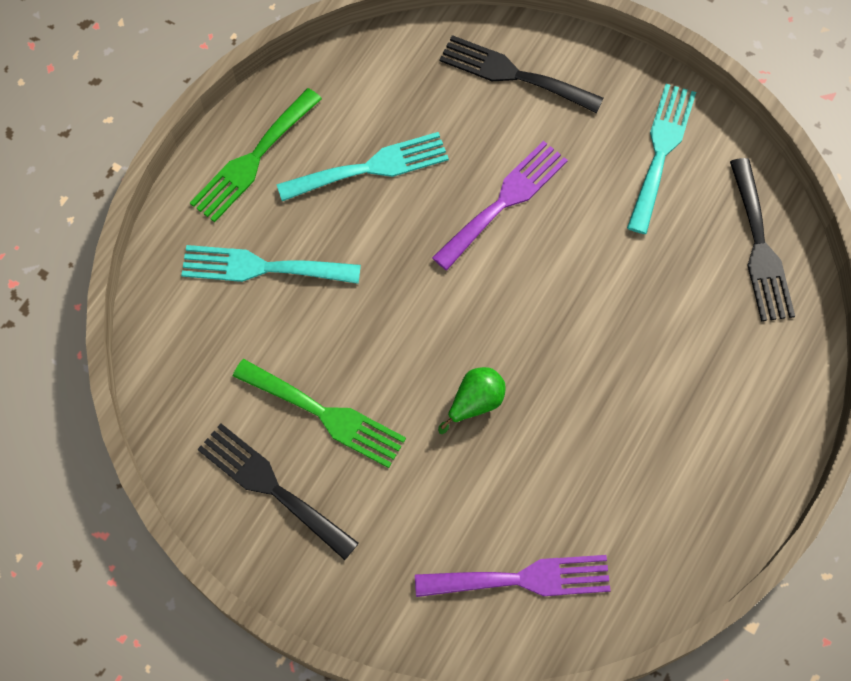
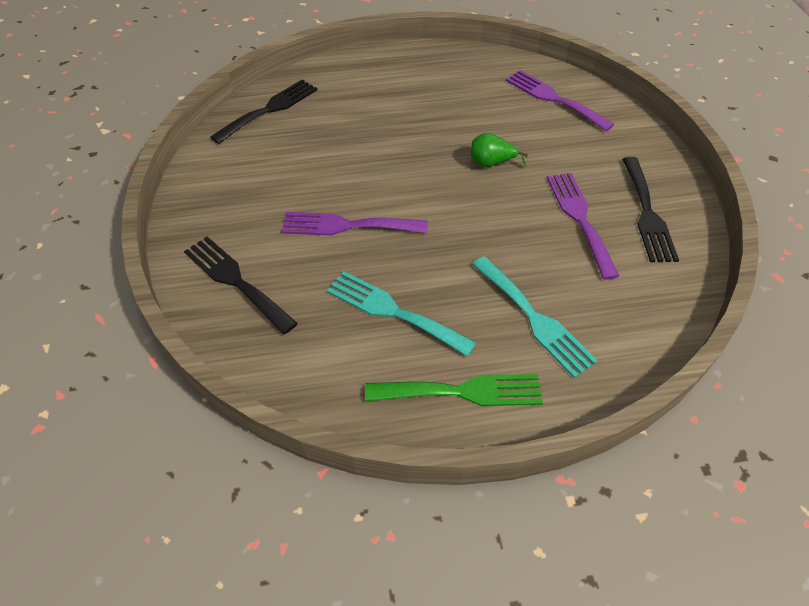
camera: 130 degrees left, 15 degrees down
green fork [233,359,406,468] -> purple fork [547,173,619,280]
black fork [439,35,604,113] -> black fork turned 150 degrees clockwise [184,237,298,335]
turquoise fork [627,84,696,234] -> none

